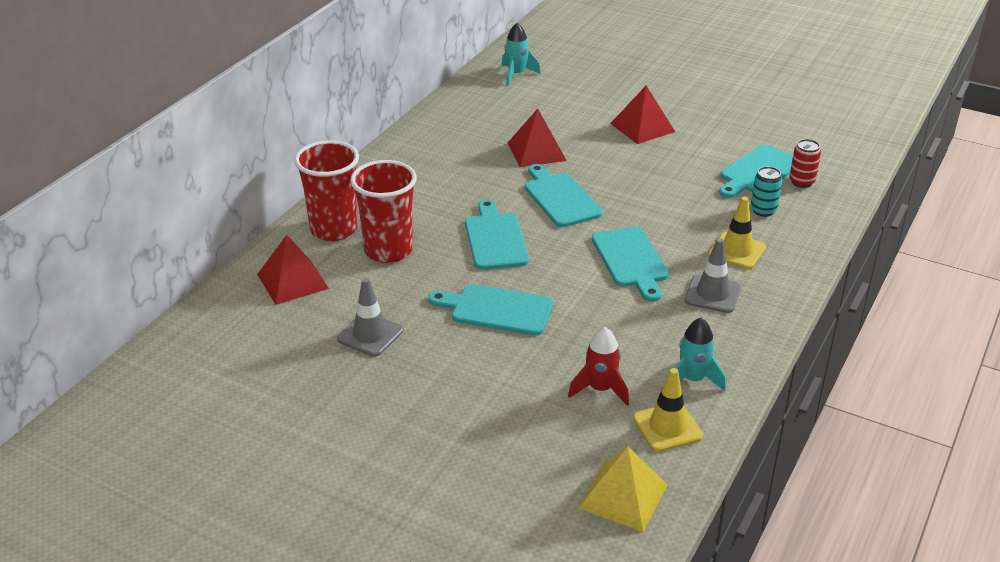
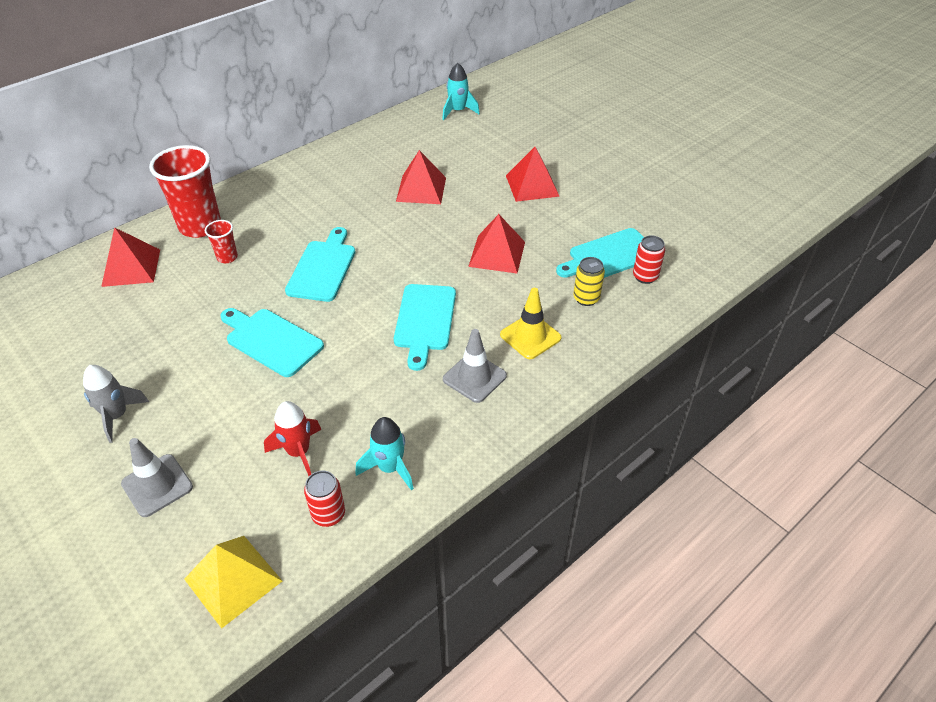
camera: 20 degrees right, 10 degrees up
grey traffic cone [337,278,403,357] -> grey traffic cone moved to [121,438,193,517]
red cup [350,160,417,263] -> red cup [205,220,238,263], size x0.47
turquoise cutting board [525,164,603,227] -> none
yellow traffic cone [633,368,703,452] -> red can [304,470,345,527]
turquoise can [751,166,782,217] -> yellow can [573,257,605,306]
none -> grey rocket [83,365,149,443]
none -> red pyramid [468,214,525,273]

